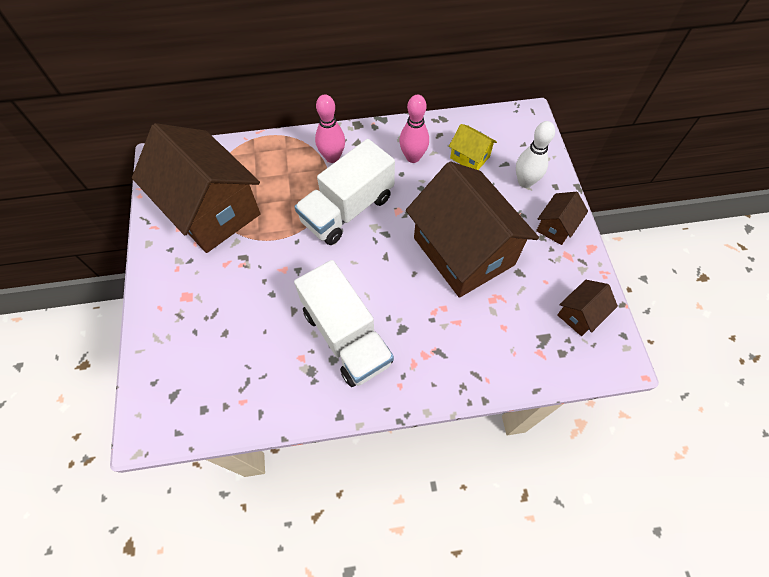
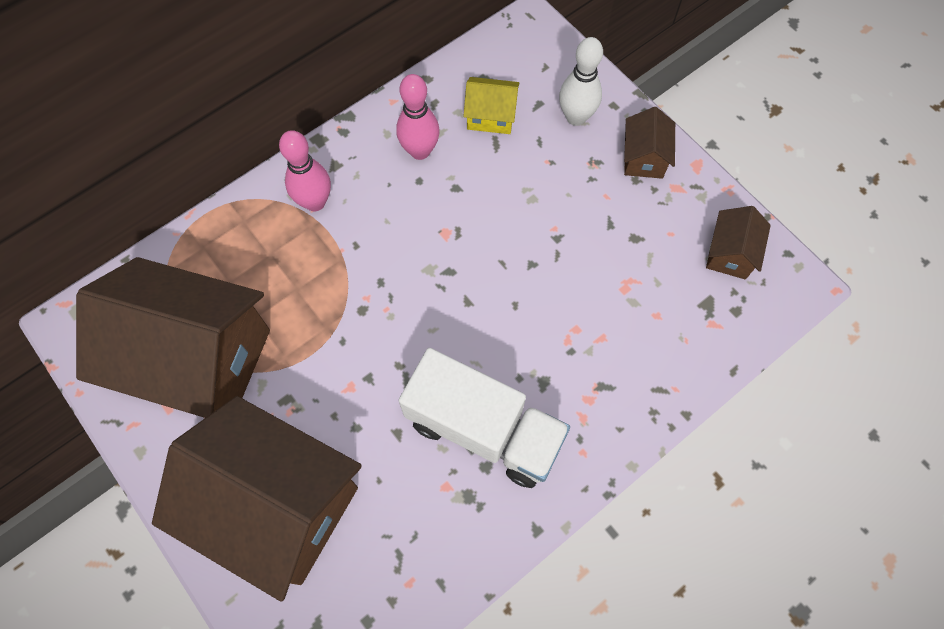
camera: 30 degrees left, 5 degrees up
white truck [294,139,395,245] -> none
brown house [406,161,539,298] -> brown house moved to [152,396,362,602]

